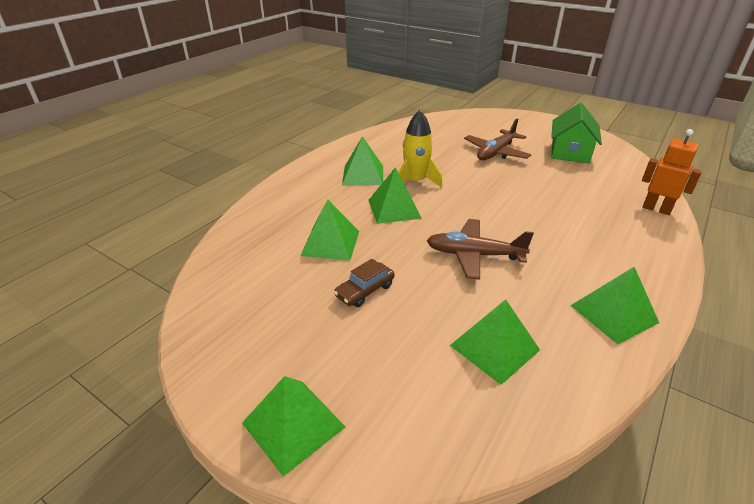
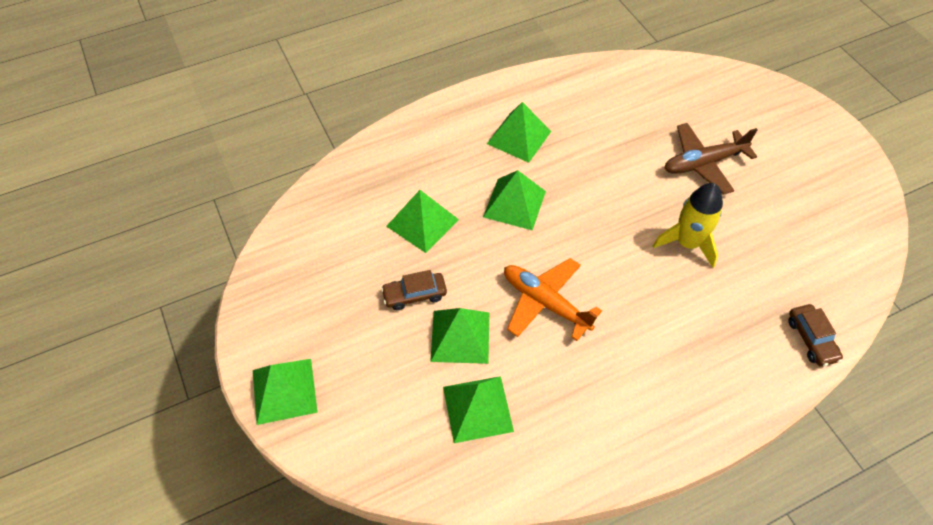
camera: 30 degrees right, 20 degrees up
yellow rocket [398,110,442,188] -> yellow rocket moved to [653,183,723,268]
brown plane [427,219,534,280] -> orange plane [504,258,602,341]
green house [551,103,602,164] -> none
green pyramid [570,267,659,344] -> green pyramid moved to [430,308,489,364]
orange robot [642,129,702,215] -> brown car [789,304,843,367]

